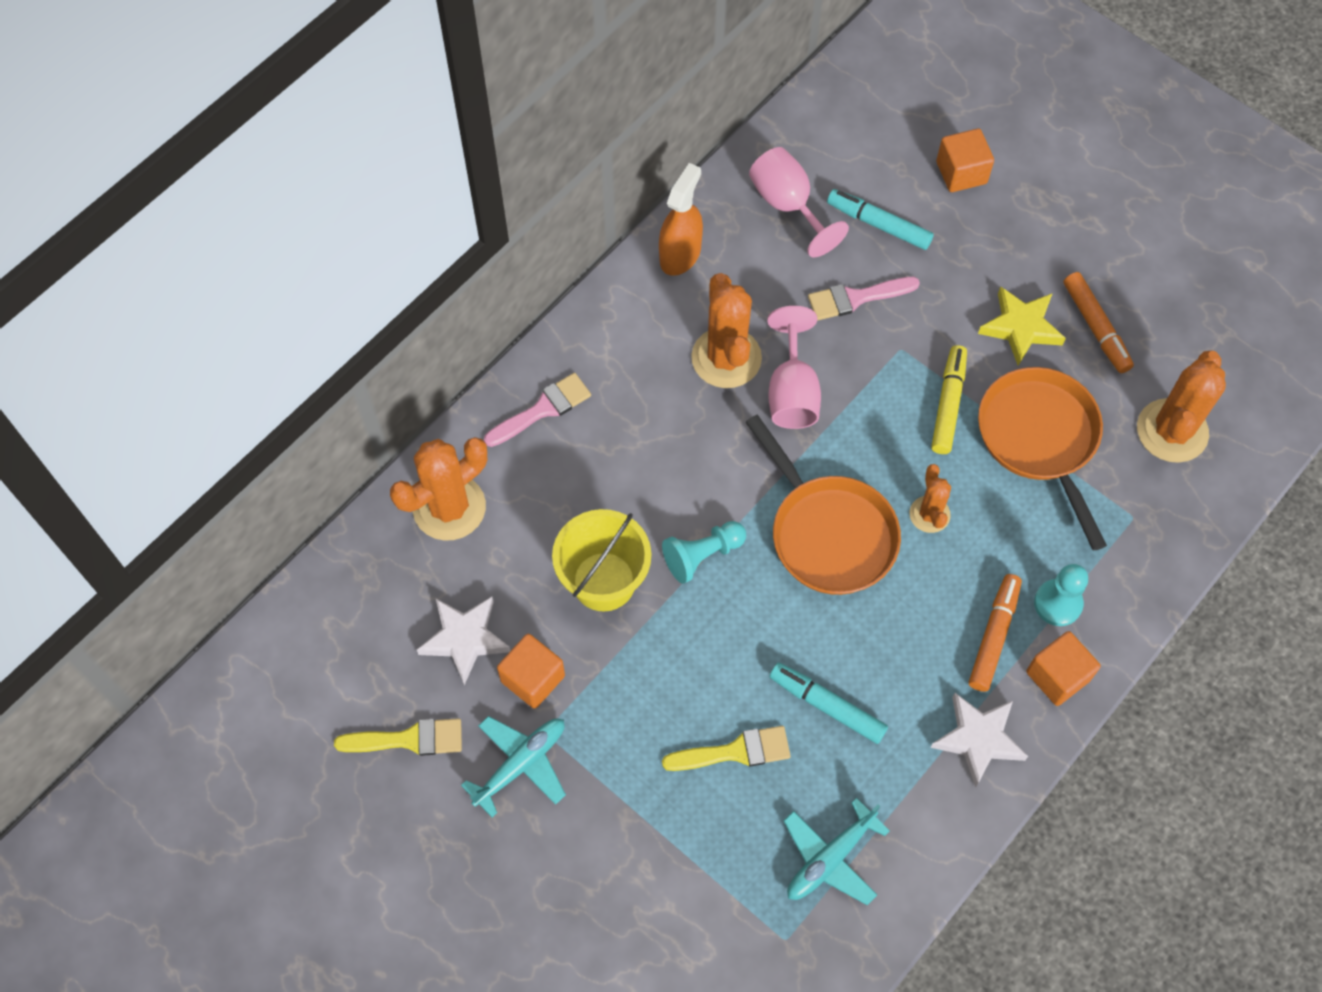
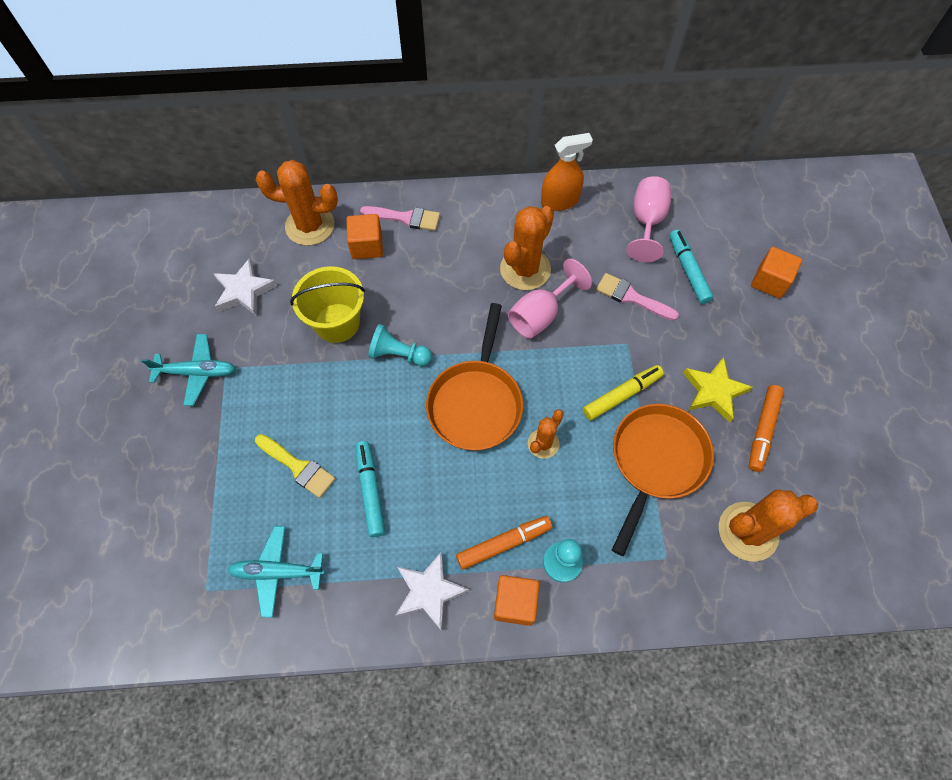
camera: 45 degrees right, 0 degrees up
yellow brush [334,718,462,756] -> none
orange cube [497,634,565,709] -> orange cube moved to [346,214,383,259]

